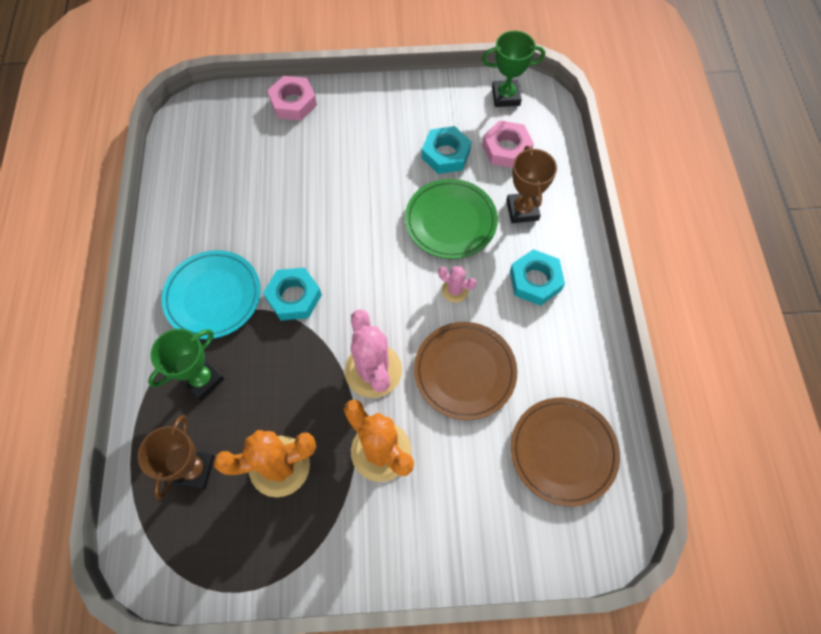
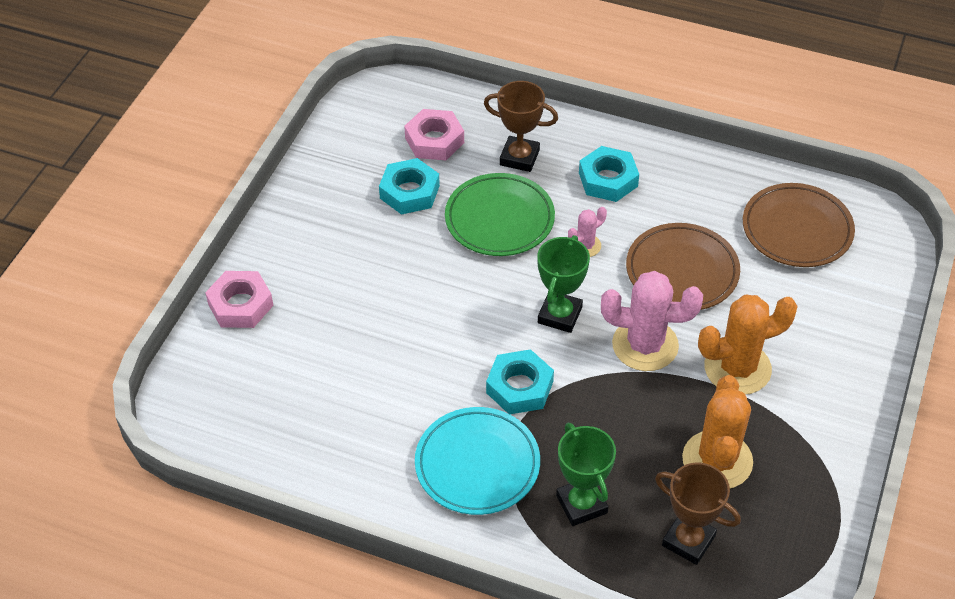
camera: 65 degrees left, 15 degrees down
green trophy [482,31,545,107] -> green trophy moved to [537,235,590,333]

